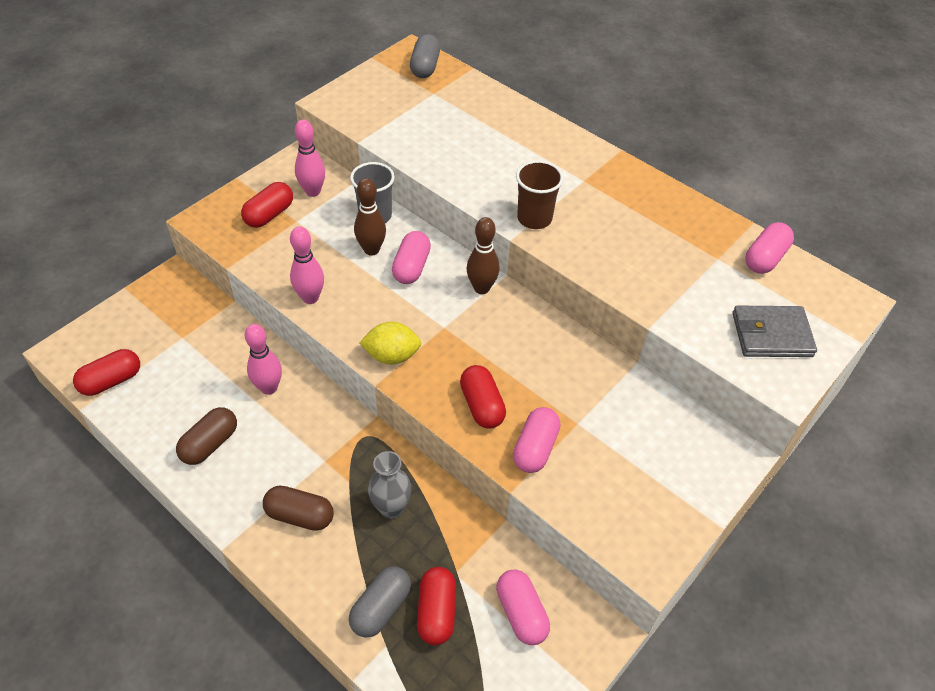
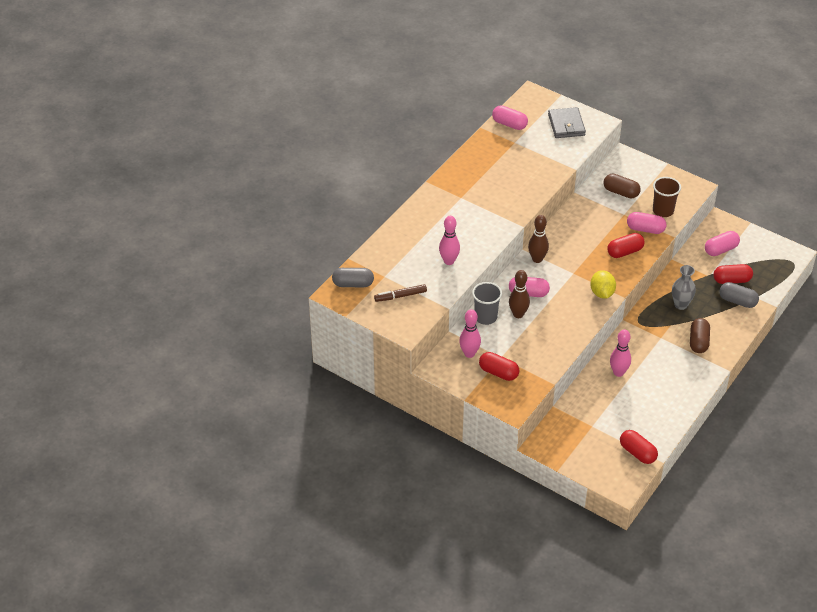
camera: 95 degrees left, 5 degrees down
brown capsule [176,407,237,465] -> brown capsule moved to [604,174,641,199]
pink bowling pin [290,226,324,304] -> pink bowling pin moved to [439,216,460,265]
brown cup [516,160,564,229] -> brown cup moved to [653,177,681,217]
none -> brown marker [374,284,427,302]

